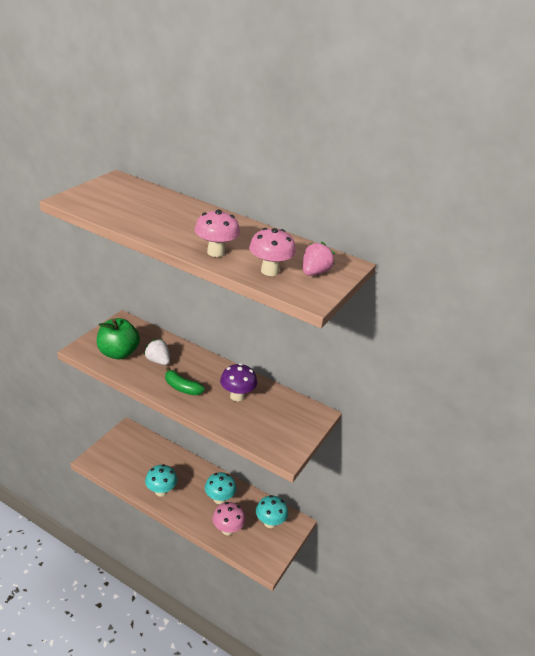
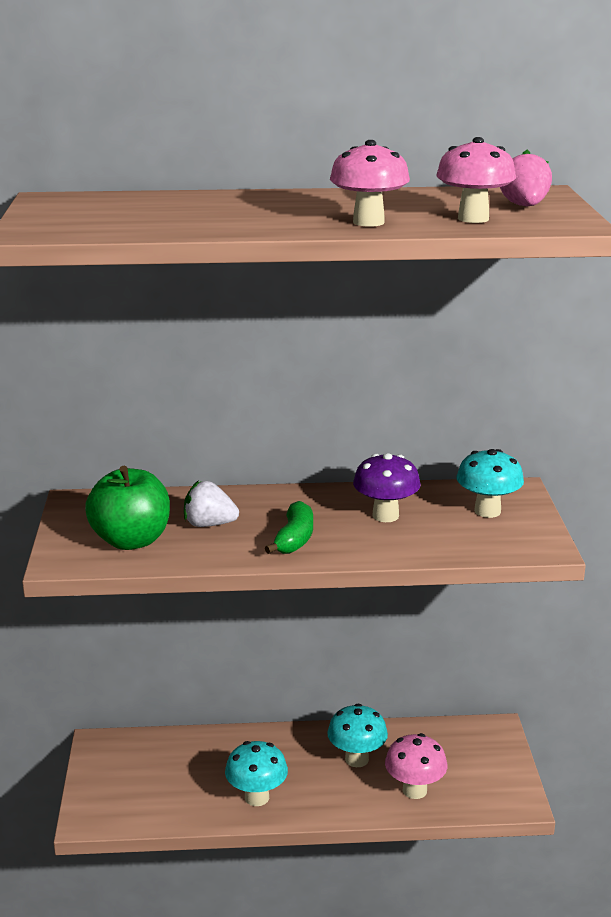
camera: 30 degrees left, 10 degrees down
green banana [165,367,205,395] -> green banana turned 75 degrees counterclockwise [265,501,313,554]
turquoise mushroom [256,495,288,528] -> turquoise mushroom moved to [456,449,524,518]

